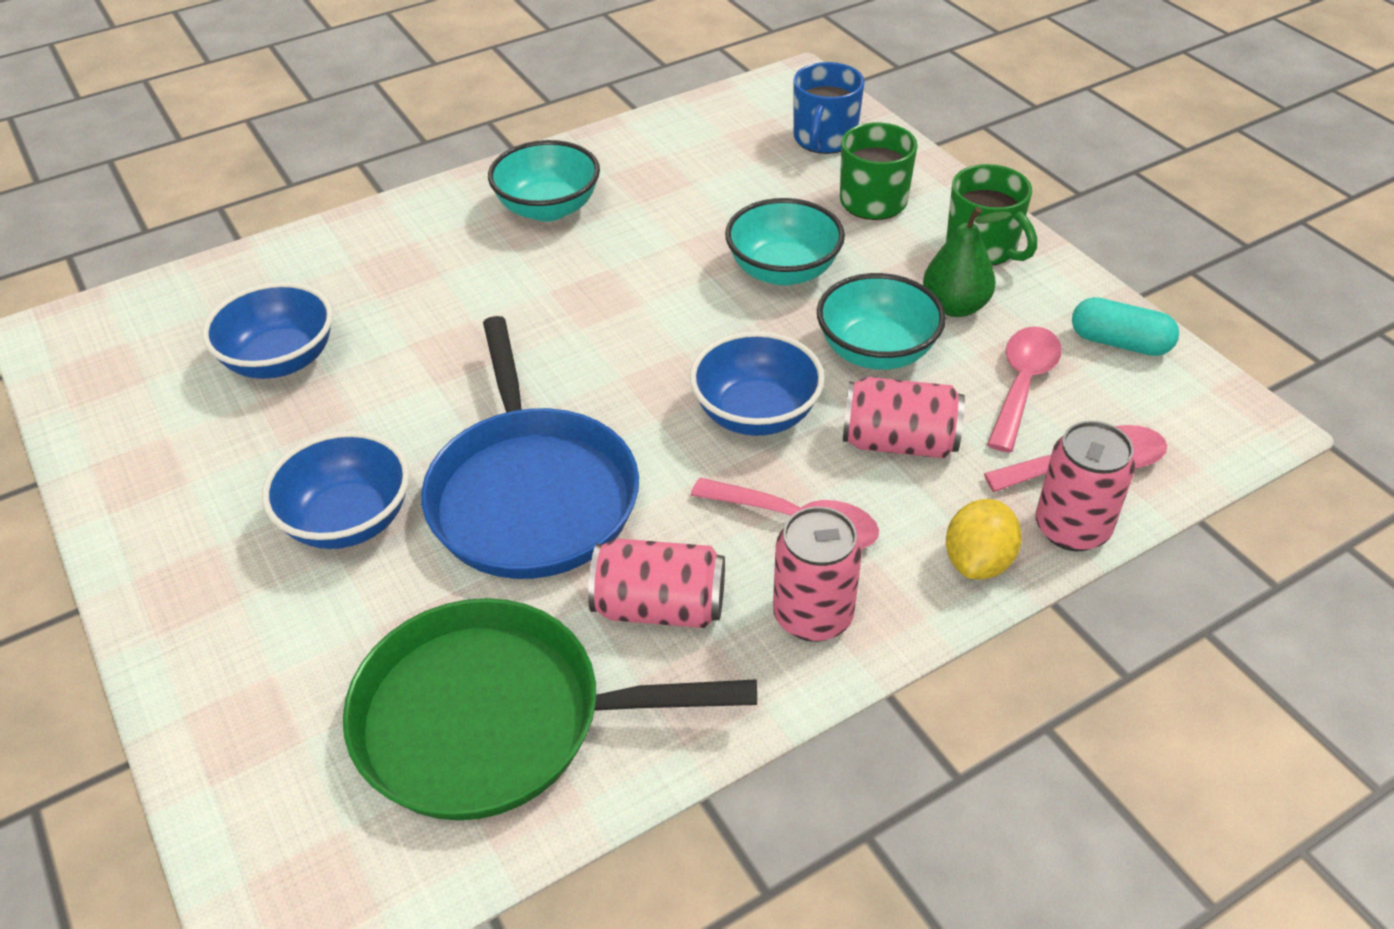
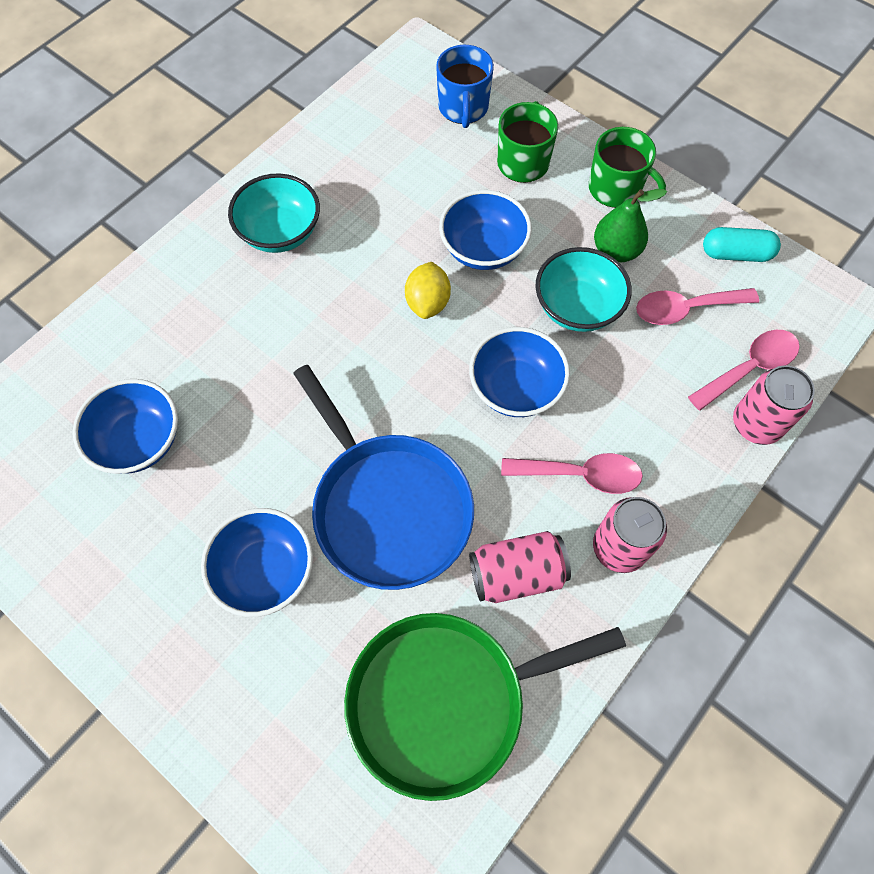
camera: 20 degrees left, 20 degrees up
turquoise bowl [725,198,845,286] -> blue bowl [439,190,532,270]
pink can [843,377,965,458] -> none
yellow lemon [946,499,1022,580] -> yellow lemon moved to [405,262,451,319]
pink spoon [987,326,1062,453] -> pink spoon turned 105 degrees counterclockwise [636,288,759,325]

